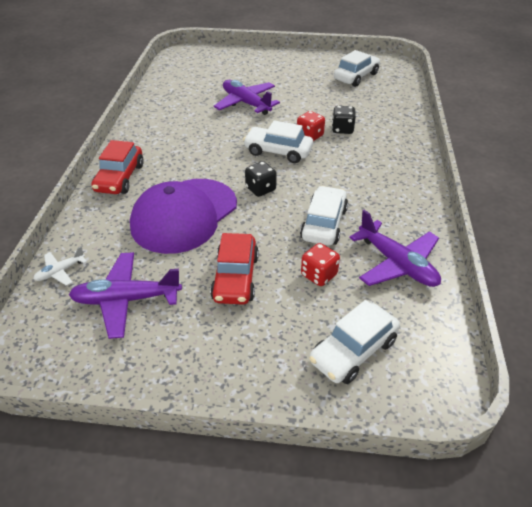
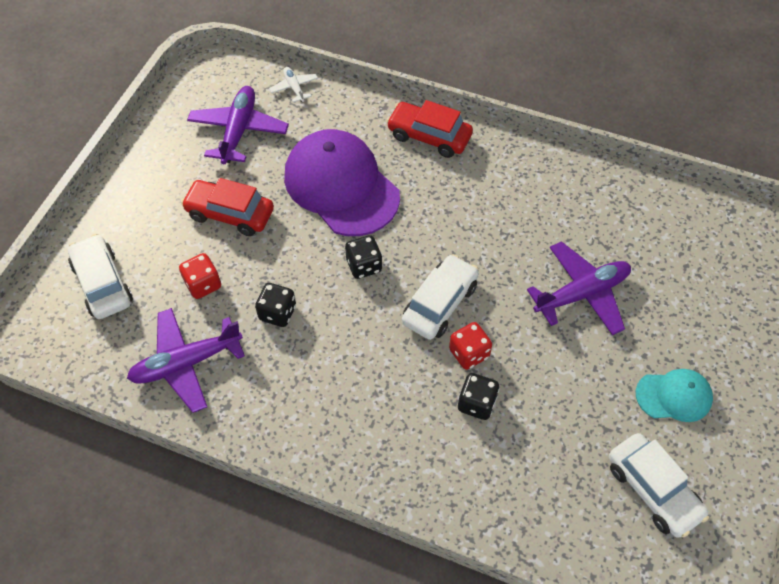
camera: 105 degrees right, 15 degrees up
white car [300,186,348,245] -> black dice [255,283,296,327]
none -> turquoise cap [636,369,713,422]

